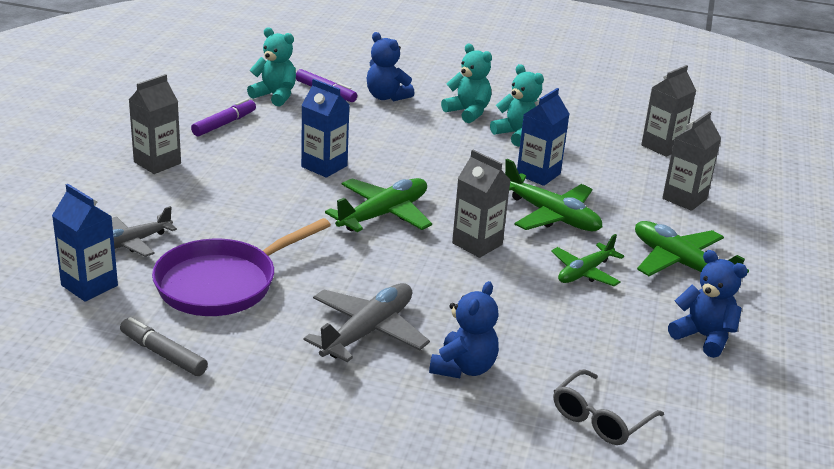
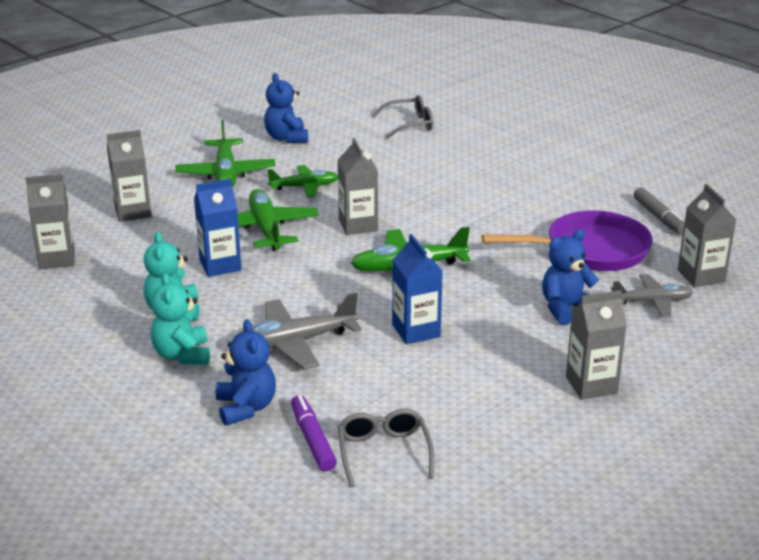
camera: 145 degrees left, 0 degrees up
blue carton [52,184,118,302] -> grey carton [678,184,737,287]
purple marker [191,98,256,137] -> none
turquoise teddy bear [247,27,296,107] -> grey glasses [338,409,434,487]
grey plane [304,283,430,362] -> grey plane moved to [235,293,362,369]
blue teddy bear [429,281,499,378] -> blue teddy bear moved to [542,229,599,325]

